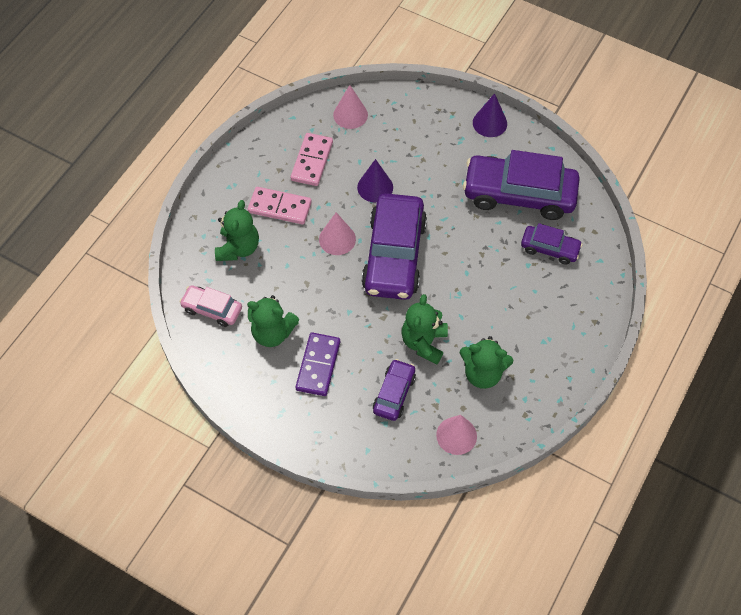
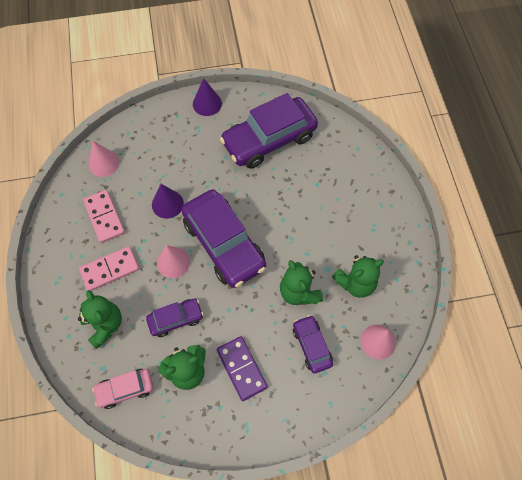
camera: 40 degrees left, 5 degrees up
purple car [521,223,583,265] -> purple car moved to [146,299,204,337]

